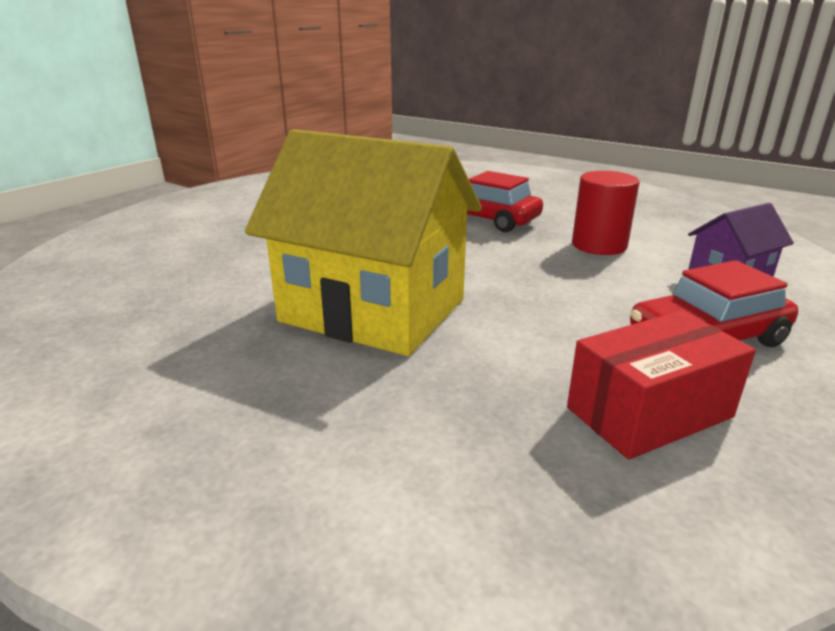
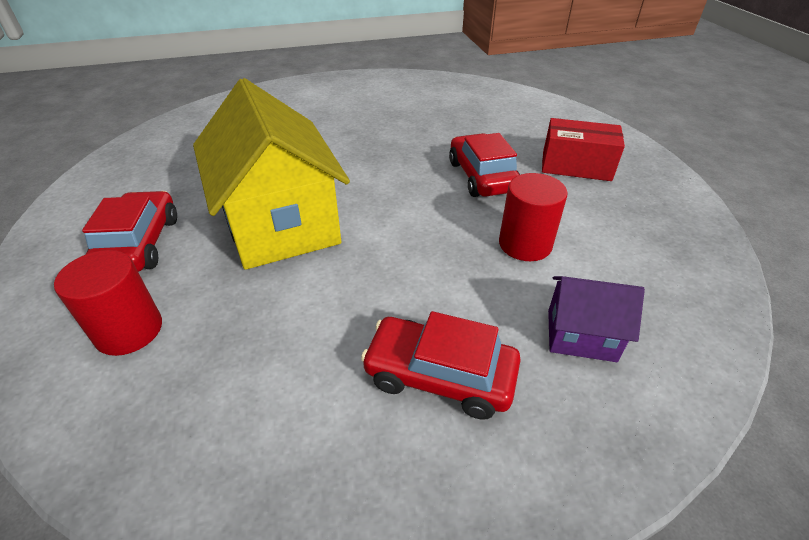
camera: 40 degrees right, 15 degrees up
red box [567,310,756,460] -> red box moved to [542,118,625,181]
none -> red cylinder [54,250,162,356]
none -> red car [82,191,177,272]

